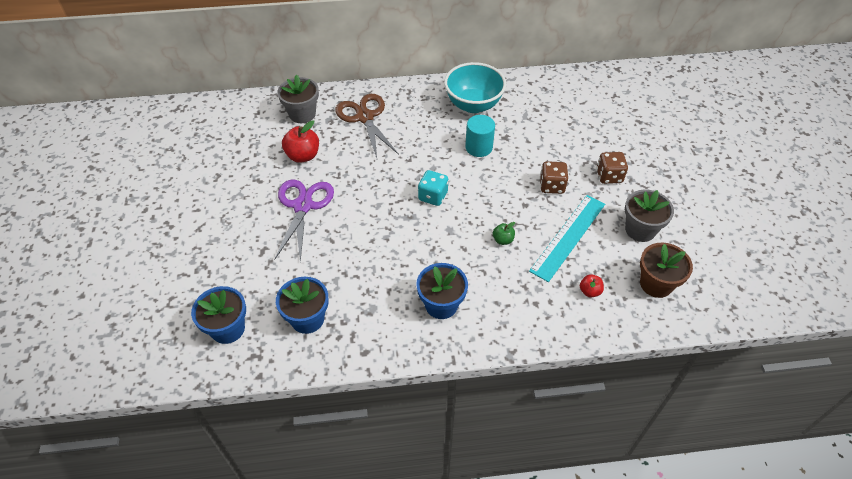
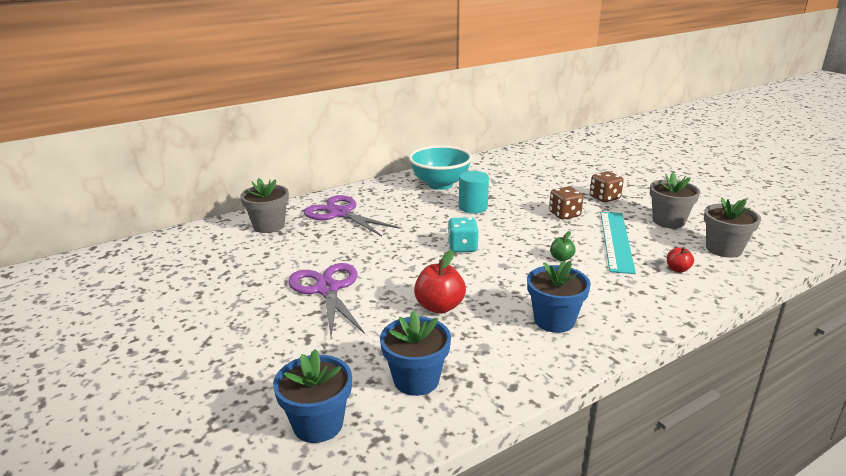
camera: 25 degrees left, 25 degrees down
red apple [282,120,319,163] -> red apple moved to [414,250,466,314]
brown scissors [335,94,399,158] -> purple scissors [304,195,400,236]
brown flower pot [640,243,693,298] -> grey flower pot [704,197,761,258]

